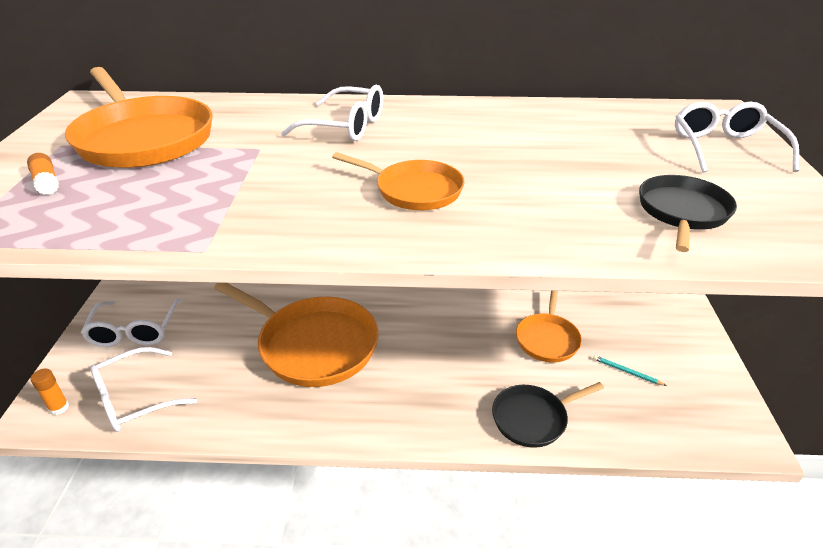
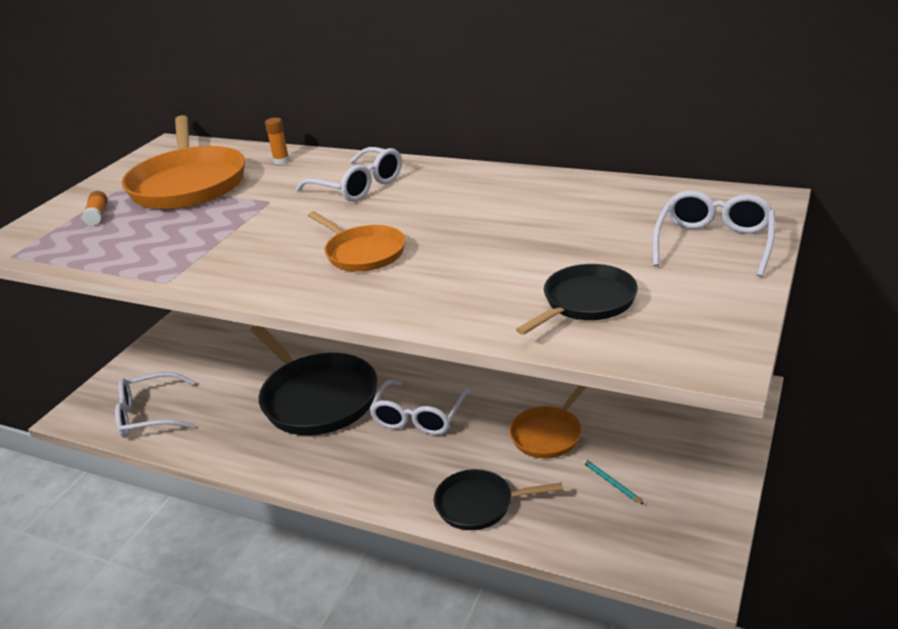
camera: 25 degrees right, 5 degrees down
orange glue stick [30,369,69,415] -> orange glue stick moved to [265,118,290,164]
white glasses [81,299,183,347] -> white glasses moved to [369,380,471,435]
orange pan [214,283,379,387] -> black pan [250,326,378,435]

